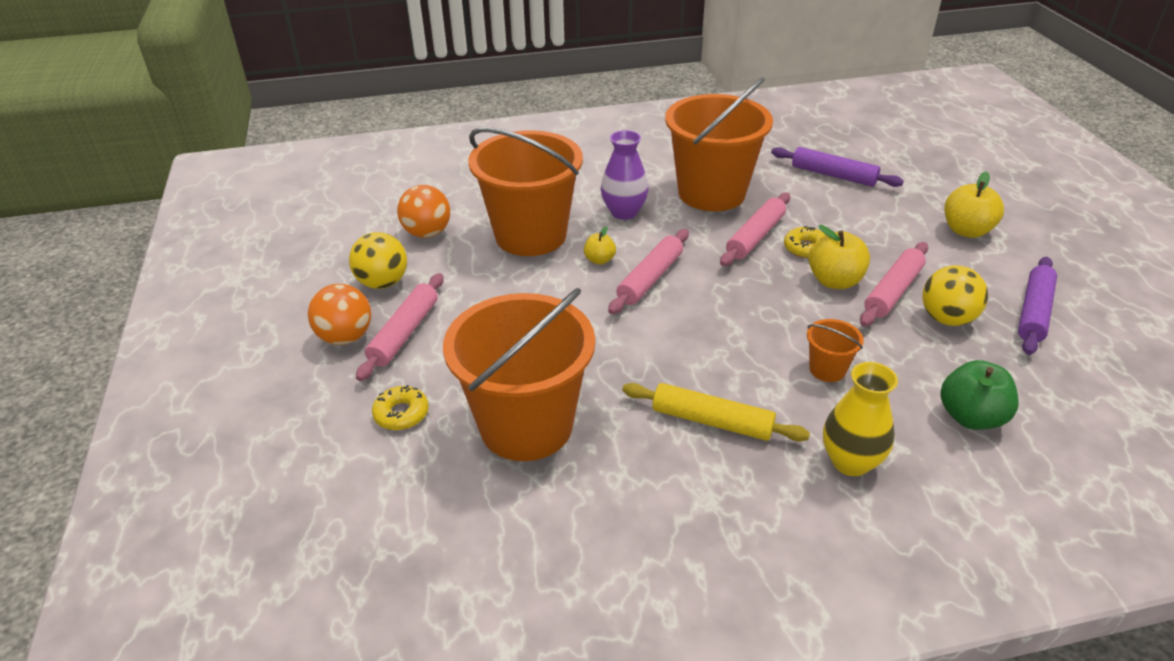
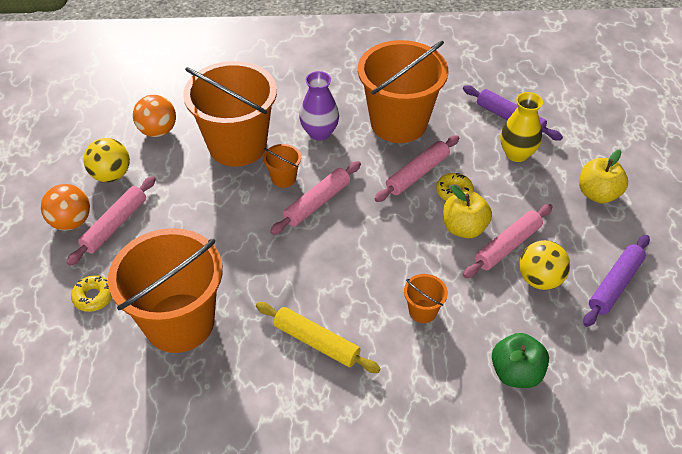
camera: 10 degrees right, 10 degrees up
yellow apple [584,226,616,265] -> orange bucket [263,144,301,188]
yellow vase [823,362,898,476] -> yellow vase moved to [500,92,543,162]

